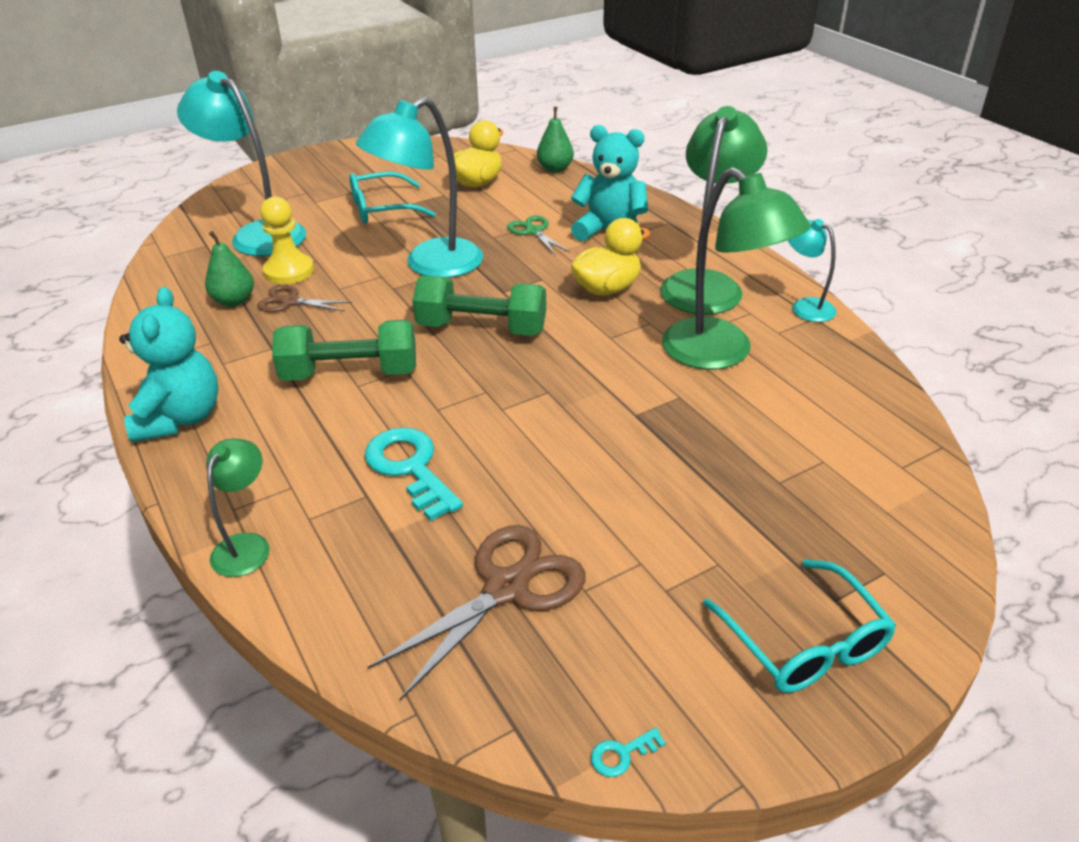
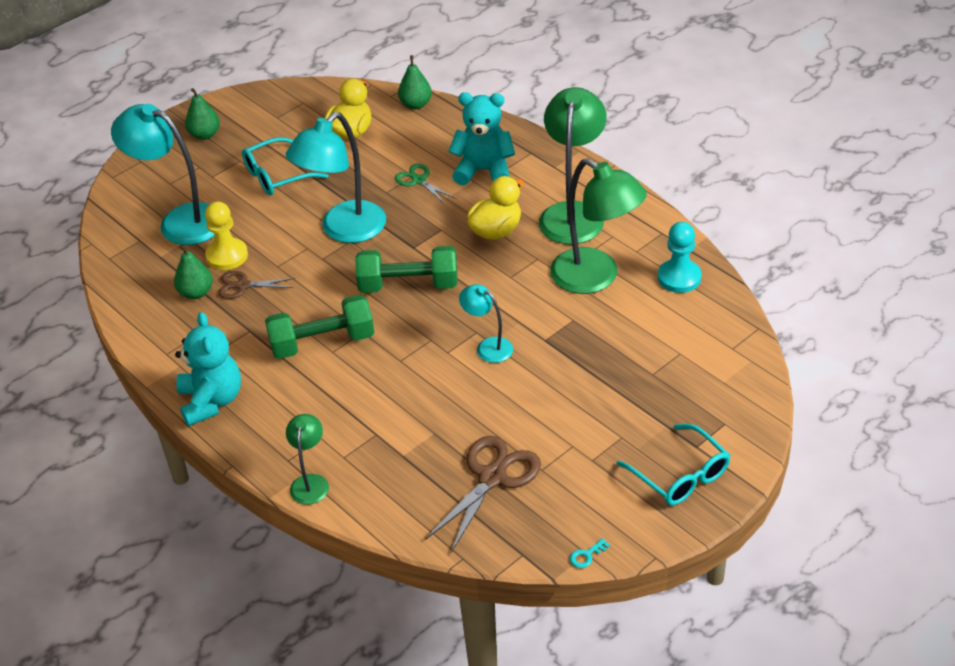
camera: 10 degrees left, 5 degrees up
turquoise key [364,427,463,521] -> none
turquoise lamp [788,219,837,322] -> turquoise lamp moved to [459,284,513,363]
none -> green pear [185,88,220,140]
none -> turquoise pawn [658,222,702,293]

